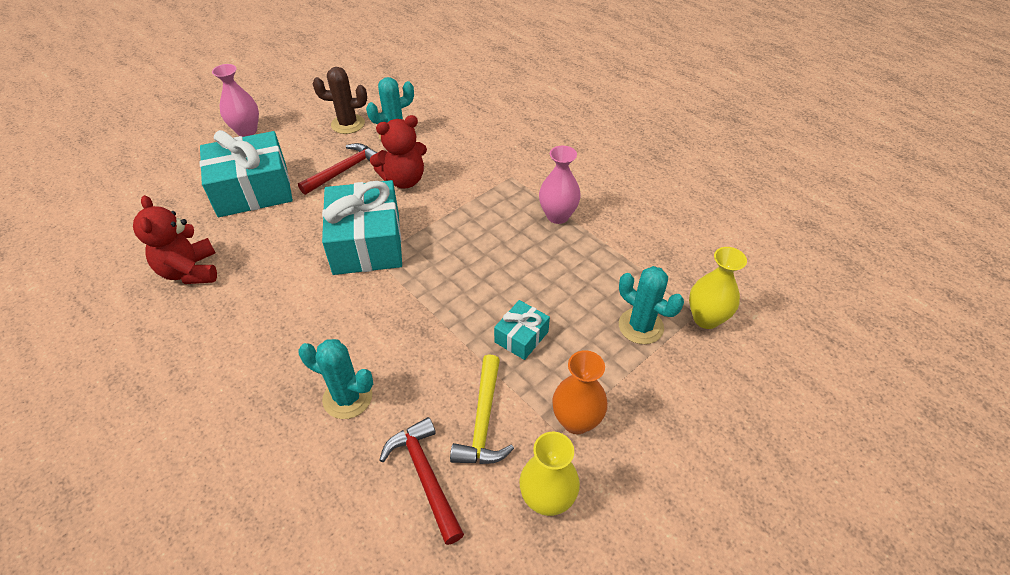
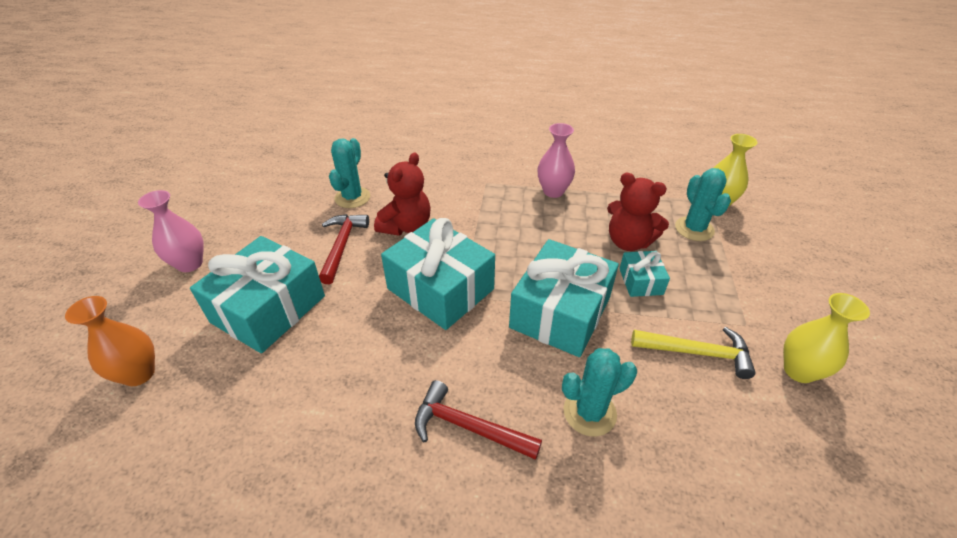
camera: 40 degrees left, 5 degrees down
red teddy bear [133,195,217,284] -> red teddy bear moved to [607,173,669,251]
brown cactus [313,67,367,134] -> none
red hammer [379,417,464,545] -> red hammer moved to [415,380,542,460]
yellow hammer [450,354,514,464] -> yellow hammer turned 45 degrees counterclockwise [631,327,756,379]
orange vase [552,350,608,434] -> orange vase moved to [65,296,155,386]
turquoise cactus [619,266,684,344] -> turquoise cactus turned 75 degrees clockwise [675,168,731,241]
none -> turquoise gift [509,239,619,357]

